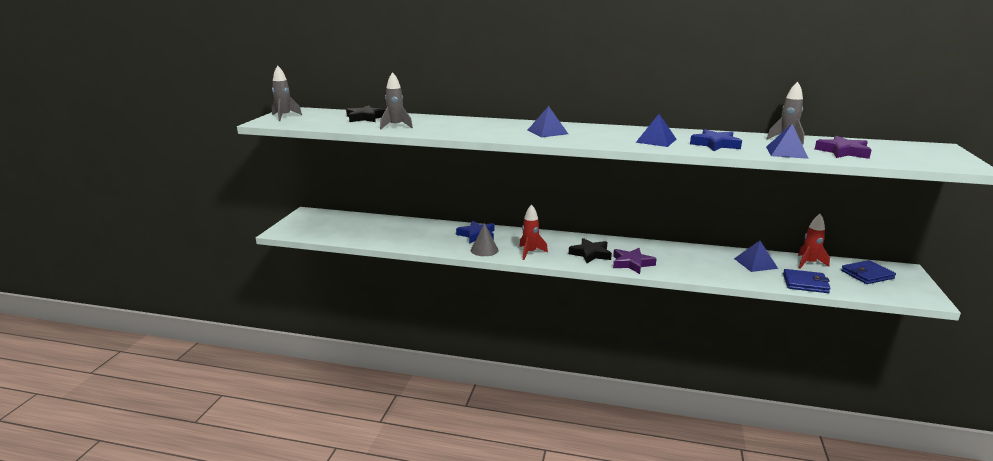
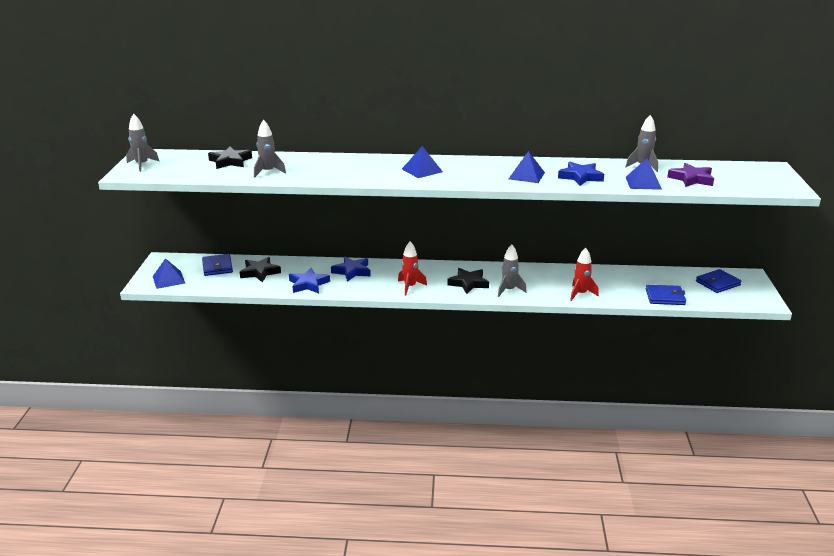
camera: 10 degrees left, 5 degrees up
grey cone [471,223,499,256] -> none
purple star [613,248,657,274] -> grey rocket [498,244,527,297]
blue pyramid [734,240,778,272] -> blue pyramid moved to [153,258,185,289]
red rocket [798,214,830,269] -> red rocket moved to [570,248,599,301]
none -> blue wallet [202,254,233,276]
none -> black star [240,257,281,282]
none -> blue star [289,268,330,293]

